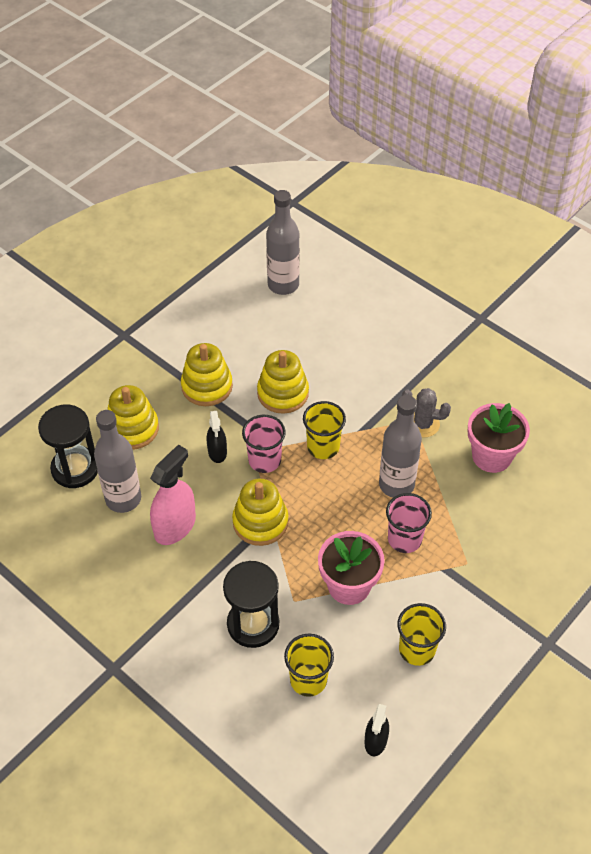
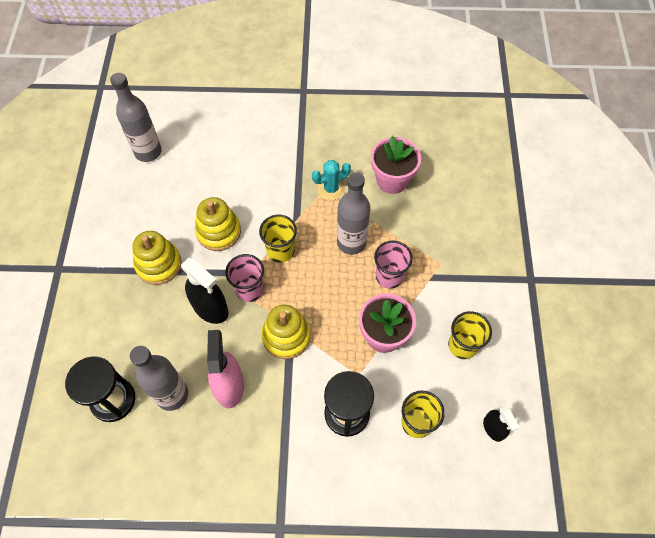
camera: 40 degrees left, 10 degrees up
yellow stacking toy [108,385,159,450] -> none
black spray bottle [207,411,227,463] -> black spray bottle [181,258,228,324], size x1.70
grey cactus [402,388,451,438] -> turquoise cactus [312,160,351,200]

